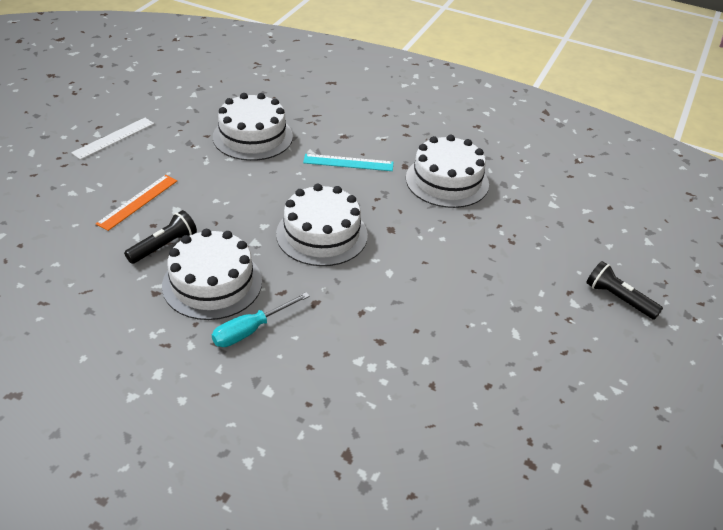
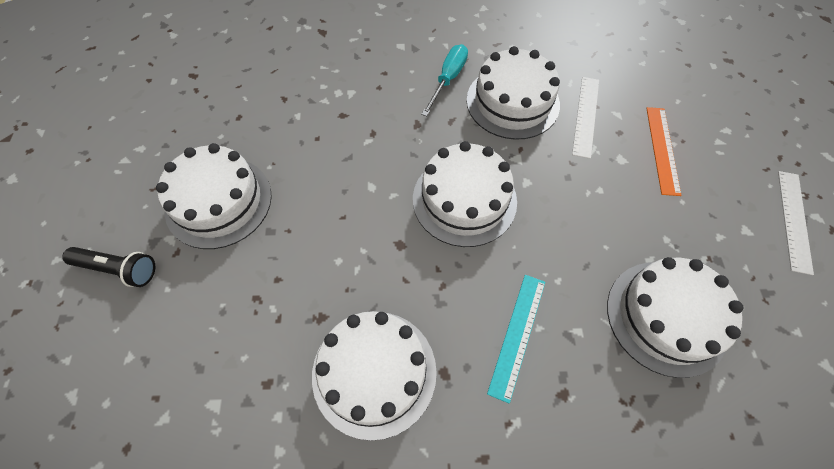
camera: 155 degrees right, 20 degrees up
black flashlight [124,210,197,264] -> white ruler [572,77,599,159]
turquoise ruler [303,154,394,171] -> turquoise ruler turned 45 degrees counterclockwise [487,275,545,404]
none -> white cake [156,143,272,249]

